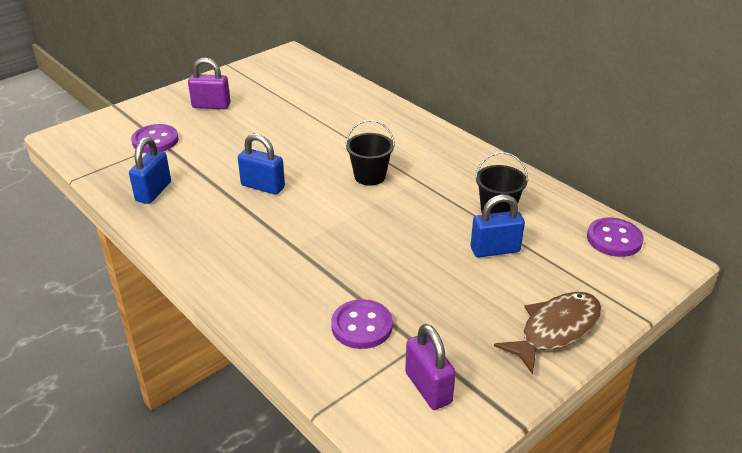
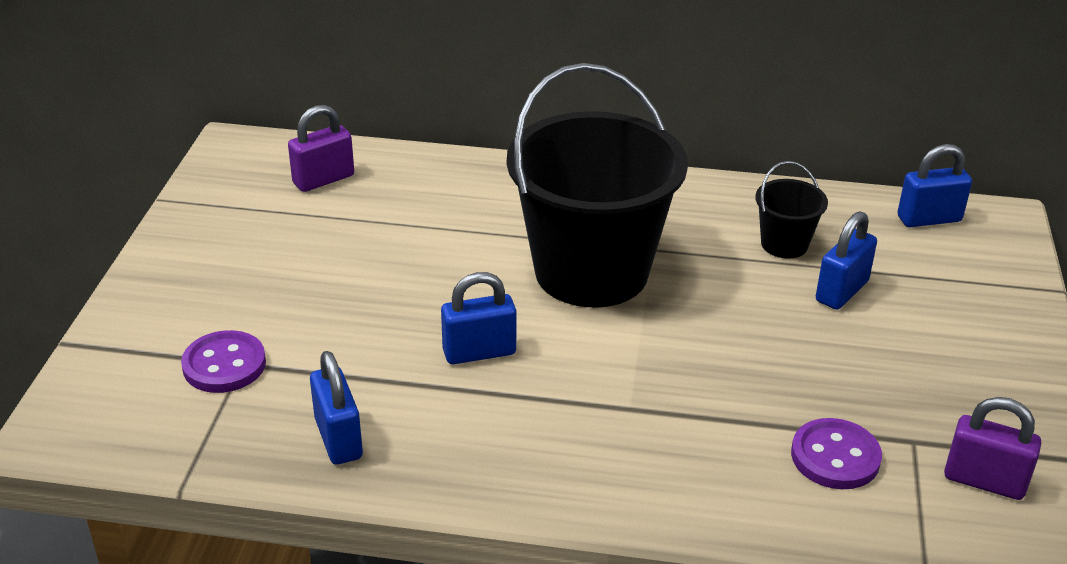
camera: 40 degrees left, 0 degrees up
purple padlock [188,58,231,109] -> purple padlock moved to [288,105,354,192]
black bucket [345,120,395,186] -> black bucket [507,63,688,308], size x2.36
brown fish [494,292,601,374] -> none
purple button [587,218,644,257] -> blue padlock [897,144,972,227]

